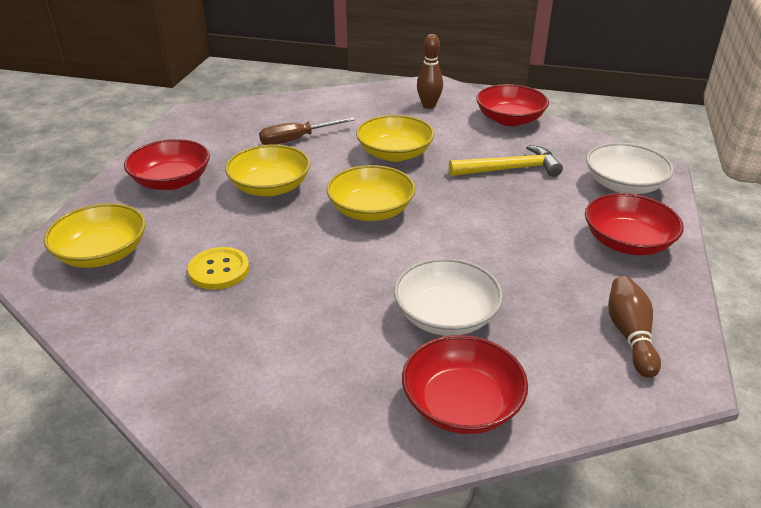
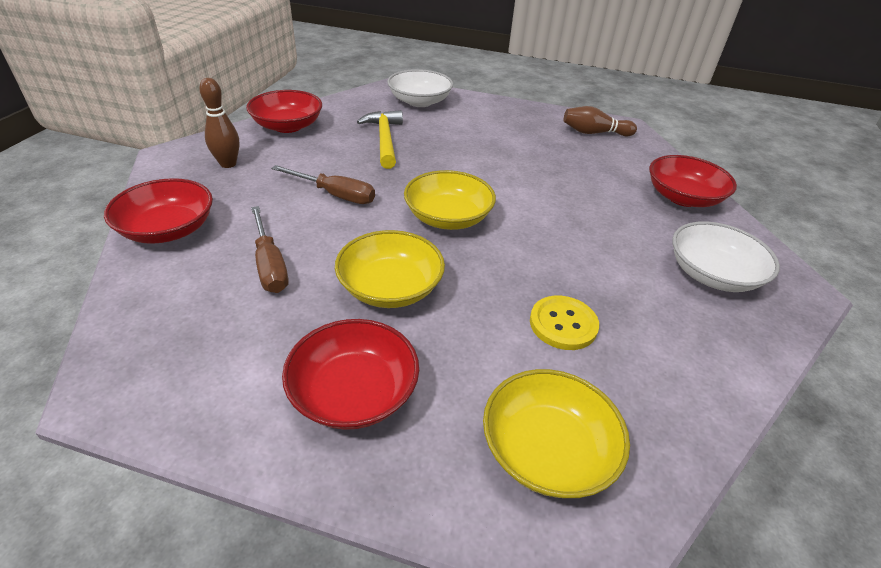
camera: 90 degrees left, 5 degrees up
yellow bowl [356,115,434,162] -> brown screwdriver [271,165,375,204]
white bowl [394,258,503,336] -> white bowl moved to [672,221,780,292]
red bowl [585,193,684,255] -> red bowl moved to [104,178,213,244]

